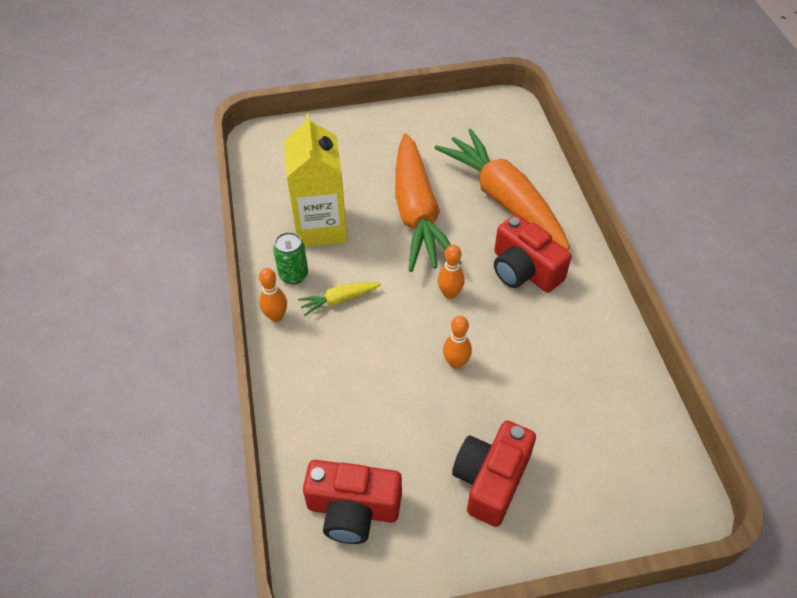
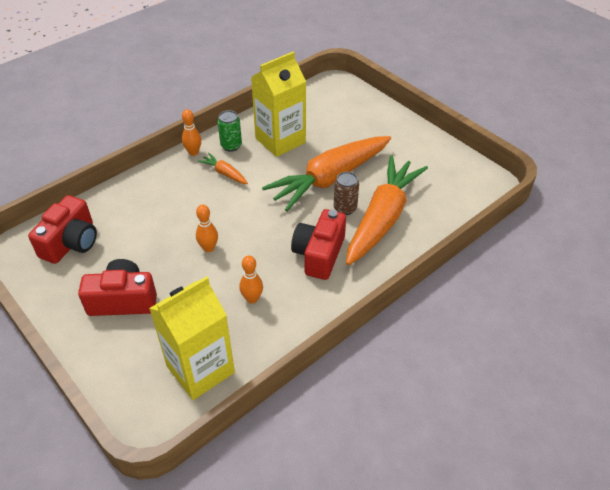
camera: 60 degrees right, 5 degrees down
yellow carrot [298,282,381,316] -> orange carrot [198,153,248,184]
red camera [303,460,402,544] -> red camera turned 135 degrees counterclockwise [28,195,97,264]
orange bowling pin [438,245,465,299] -> orange bowling pin moved to [239,255,263,304]
none -> yellow carton [149,276,235,400]
none -> brown can [334,172,359,215]

